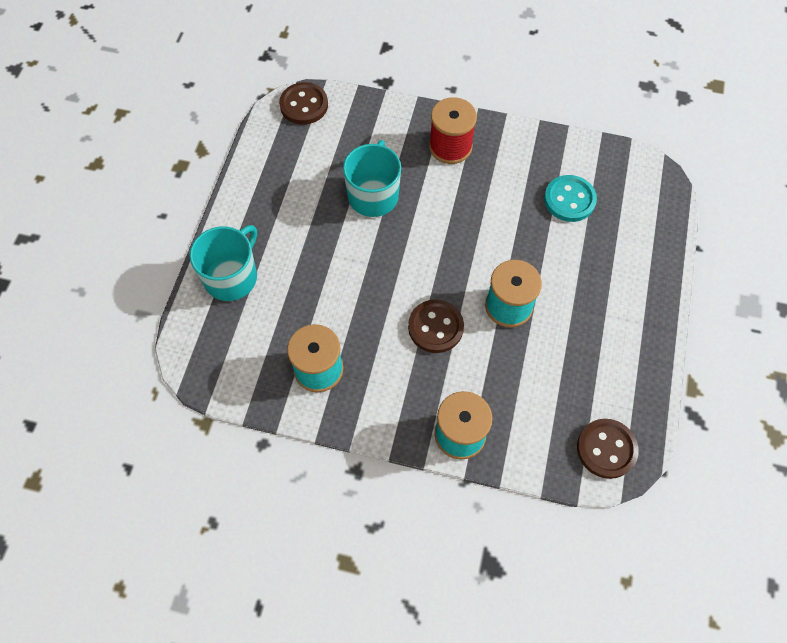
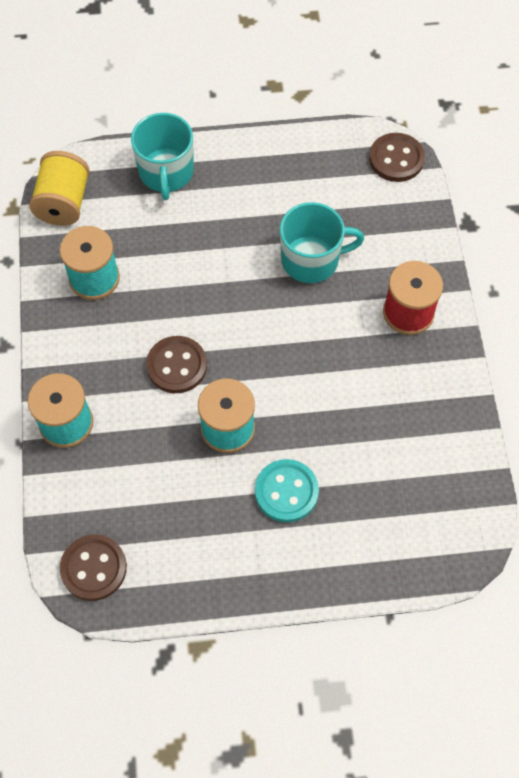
camera: 70 degrees right, 0 degrees up
turquoise mug [190,225,257,301] -> turquoise mug turned 75 degrees clockwise [131,113,194,200]
turquoise button [544,175,597,222] -> turquoise button moved to [255,459,319,522]
none -> yellow spool [29,151,90,226]

